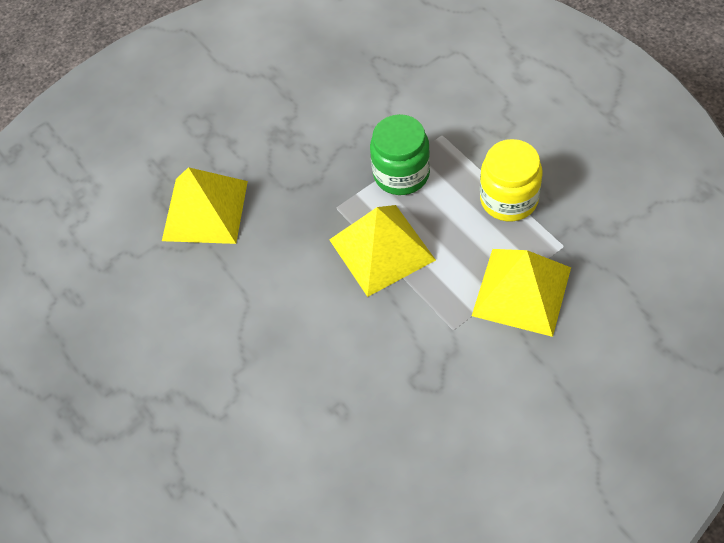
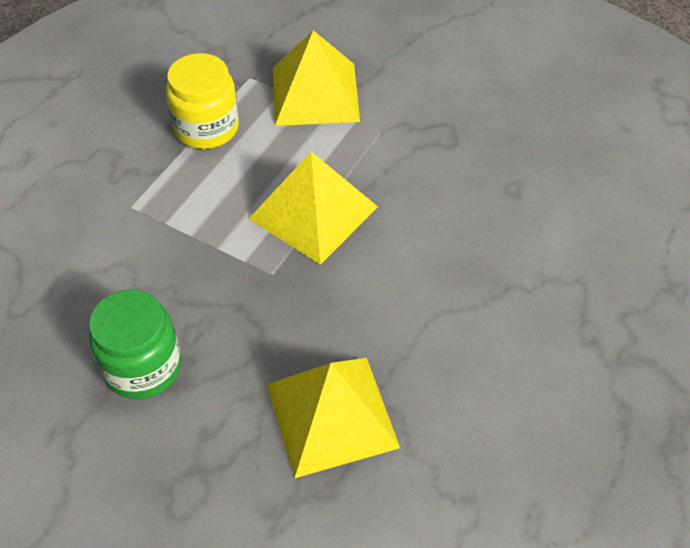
camera: 120 degrees left, 5 degrees down
green jar [370,114,430,195] -> green jar moved to [89,289,181,399]

